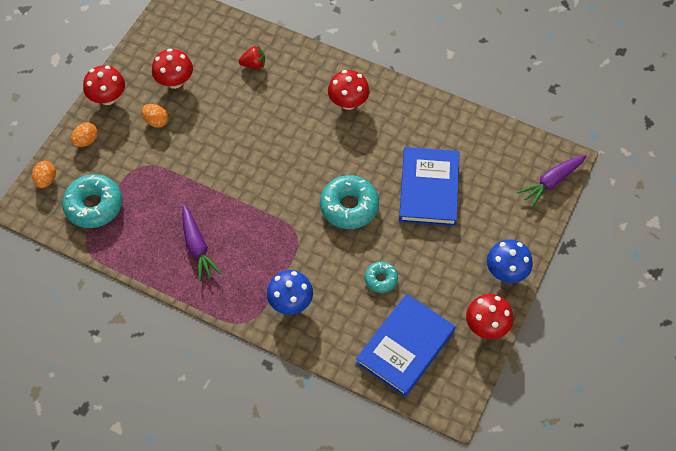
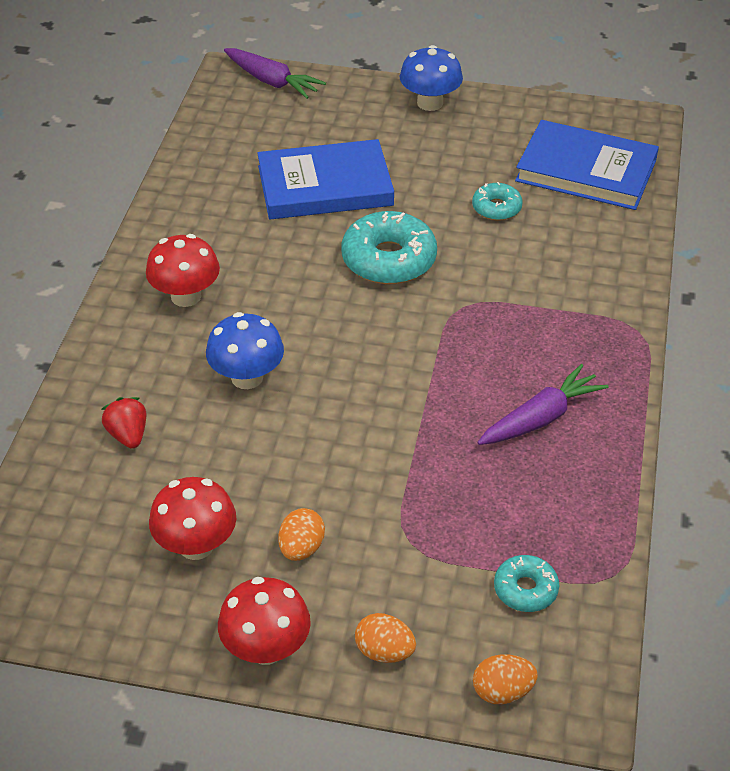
camera: 105 degrees left, 15 degrees down
turquoise donut [62,174,122,228] -> turquoise donut [494,555,559,612], size x0.55
blue mushroom [267,270,313,315] -> blue mushroom moved to [206,312,284,389]
red mushroom [466,294,513,339] -> none

